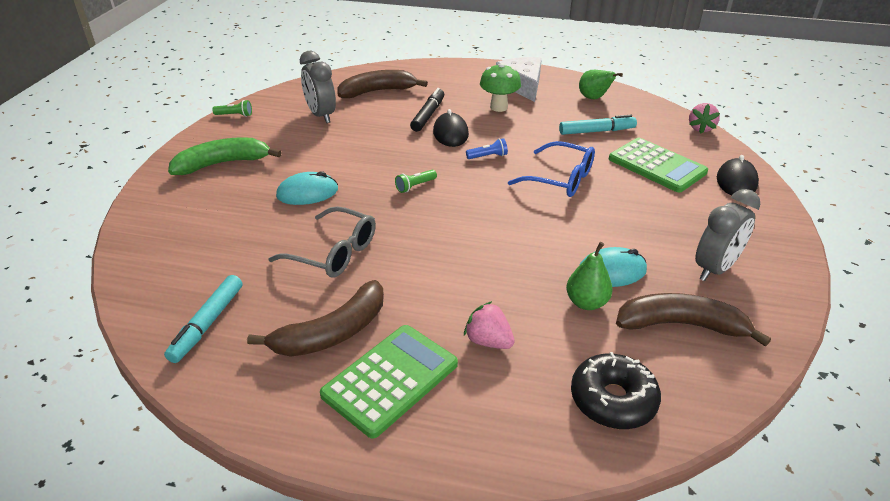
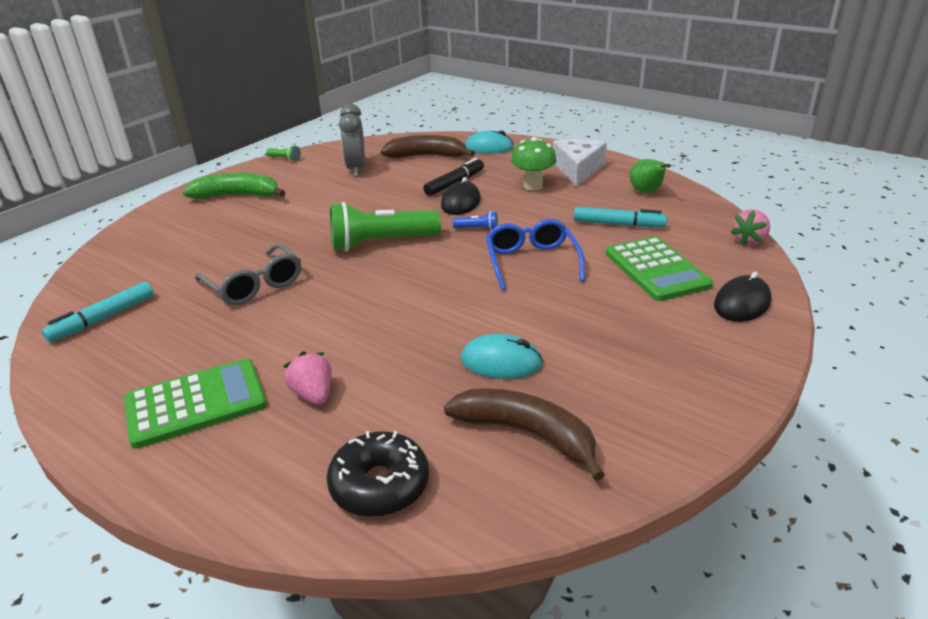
camera: 25 degrees right, 5 degrees down
brown banana [247,280,384,357] -> none
turquoise mouse [276,171,338,205] -> turquoise mouse moved to [465,130,514,154]
green flashlight [395,170,437,193] -> green flashlight [330,202,441,251], size x2.39
blue glasses [508,141,595,197] -> blue glasses turned 150 degrees counterclockwise [486,219,585,290]
green pear [566,242,613,310] -> none
grey clock [695,189,760,281] -> none

